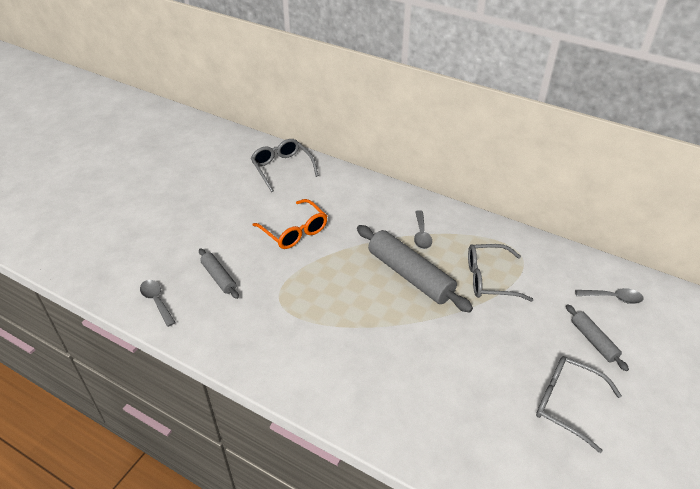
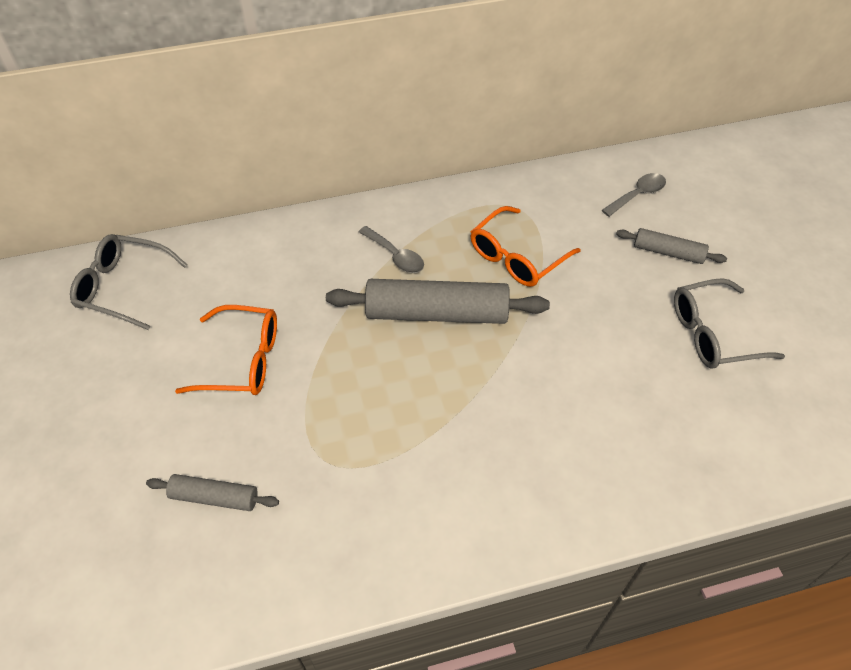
camera: 45 degrees left, 10 degrees up
grey spoon [140,280,176,327] -> none
grey glasses [468,244,533,302] -> orange glasses [471,206,580,287]

